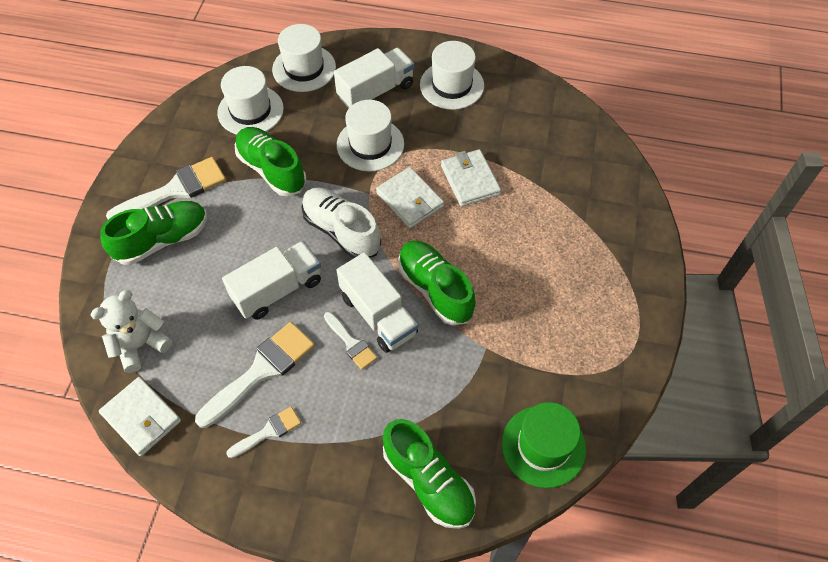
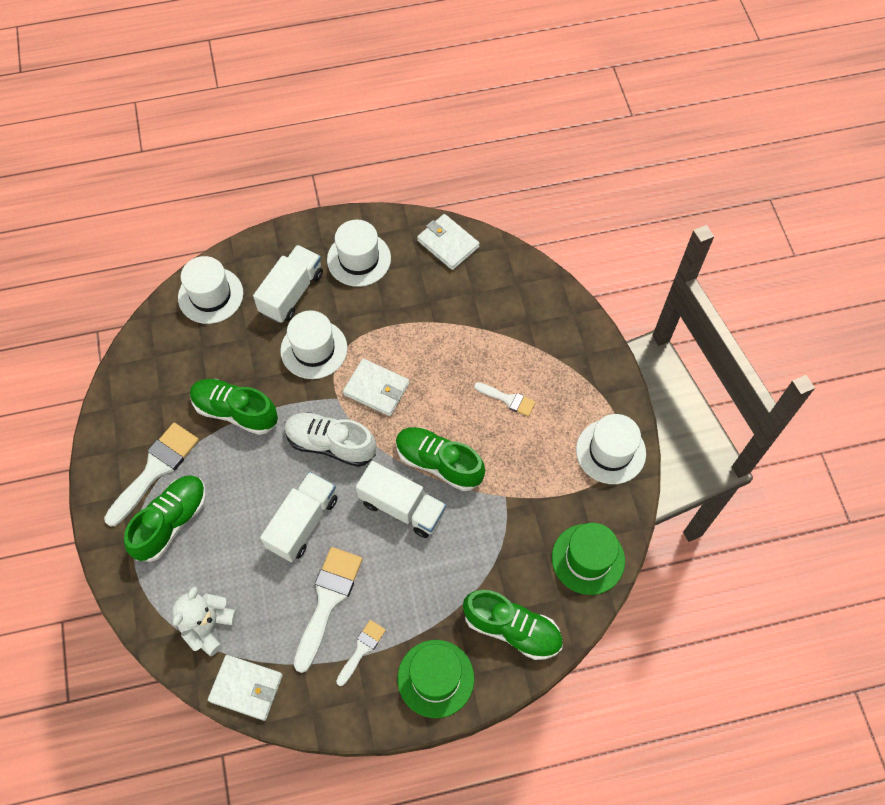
camera: 25 degrees left, 5 degrees up
white hat [217,66,284,135] -> white hat moved to [576,414,646,484]
white brush [324,312,377,370] -> white brush moved to [474,382,536,417]
white wallet [441,149,501,207] -> white wallet moved to [417,214,480,270]
none -> green hat [398,640,474,718]

